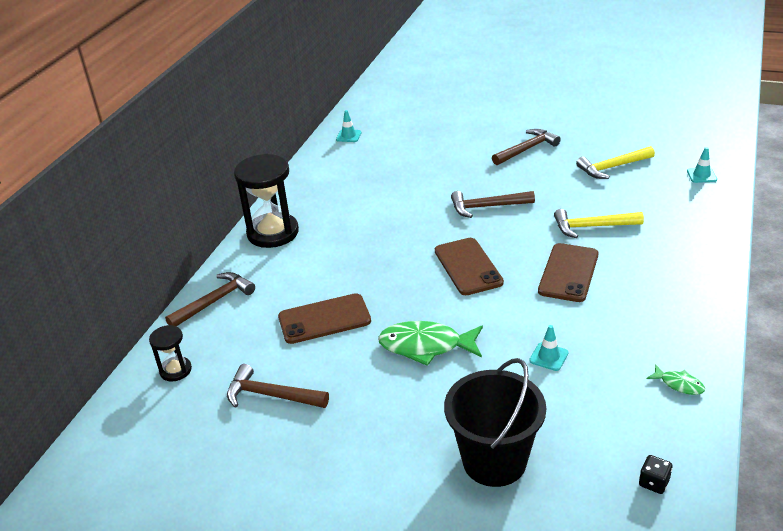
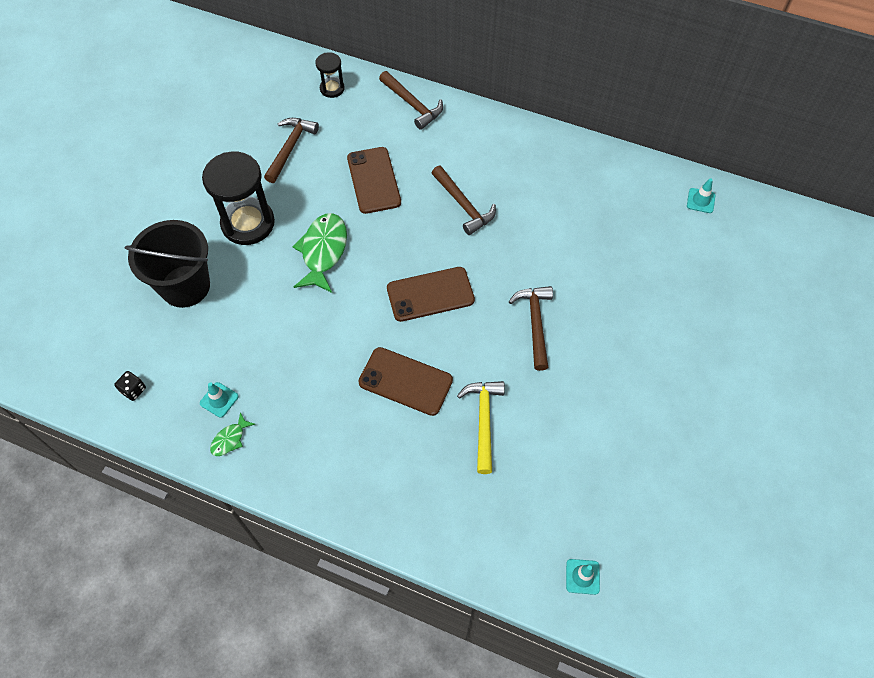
camera: 90 degrees right, 25 degrees up
black hourglass [234,154,299,248] -> black hourglass moved to [202,152,275,245]
brown hammer [492,129,561,165] -> brown hammer moved to [432,166,496,235]
turquoise traffic cone [529,325,568,371] -> turquoise traffic cone moved to [200,382,239,418]
yellow hammer [576,146,655,179] -> none

